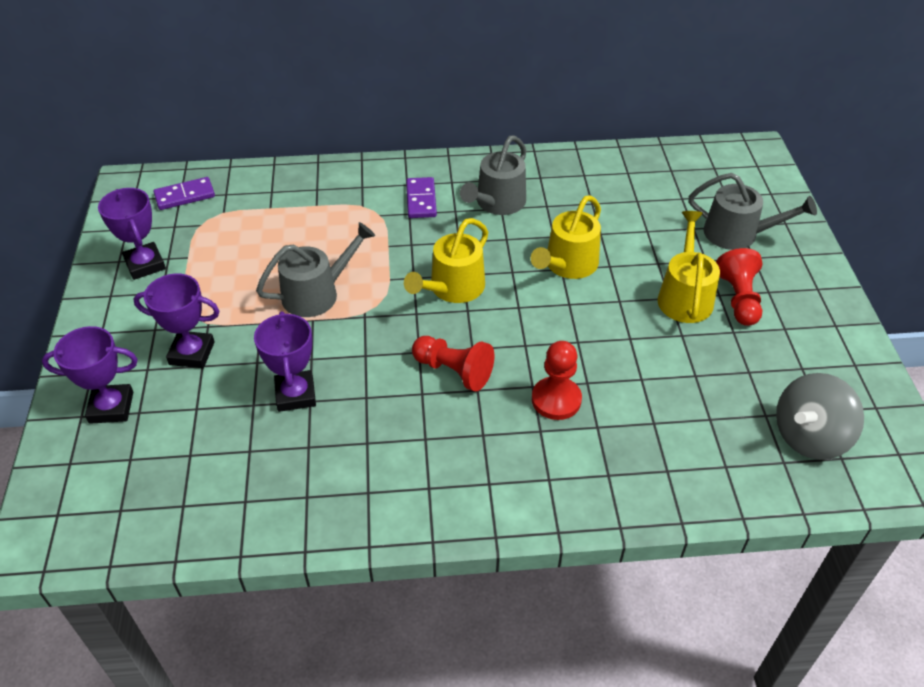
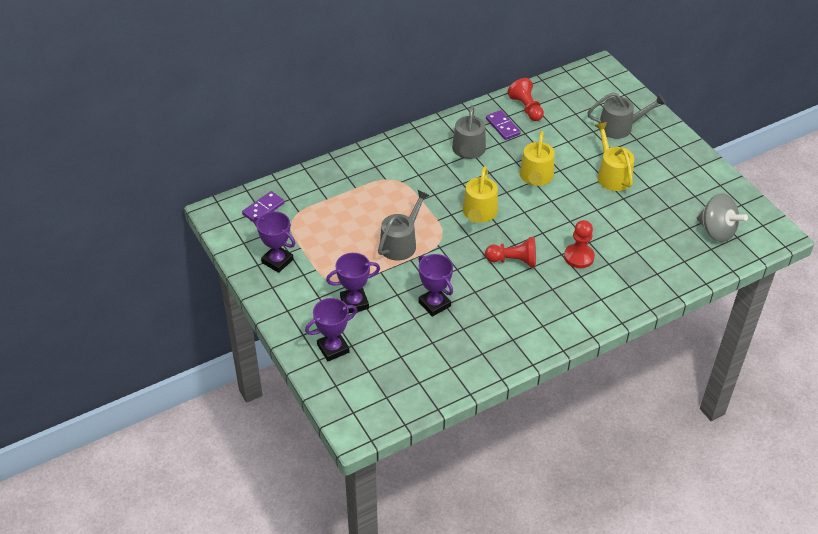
camera: 25 degrees left, 0 degrees up
purple domino [406,177,437,218] -> purple domino moved to [486,110,521,140]
red pawn [716,248,763,326] -> red pawn moved to [507,78,544,121]
grey spinning top [776,373,864,460] -> grey spinning top turned 75 degrees counterclockwise [697,194,748,242]

